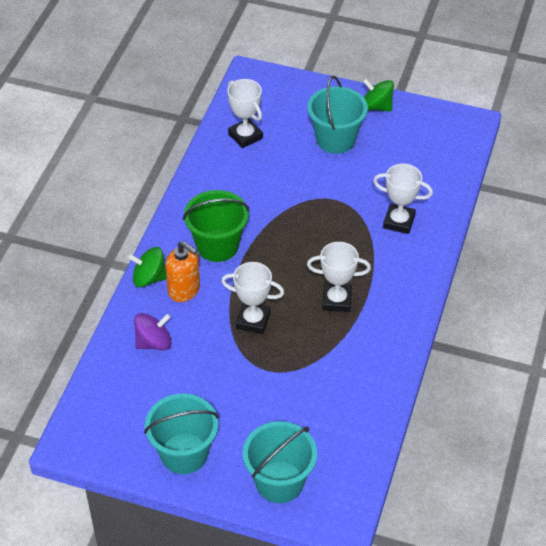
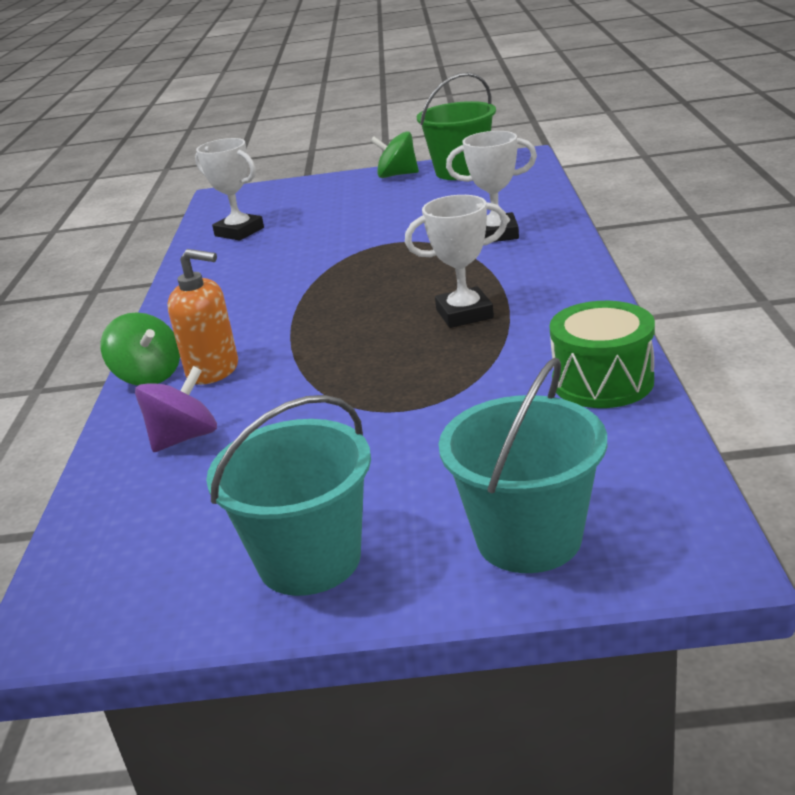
camera: 15 degrees left, 20 degrees down
green spinning top [128,247,167,287] -> green spinning top turned 120 degrees counterclockwise [100,312,180,385]
green bucket [183,190,250,262] -> green bucket moved to [417,72,496,180]
white trophy [221,262,284,334] -> none
turquoise bucket [307,76,368,154] -> none
none -> green drum [550,301,655,408]

